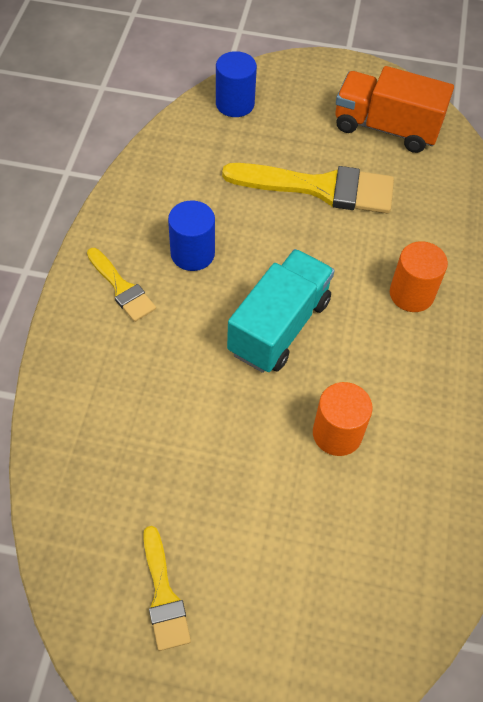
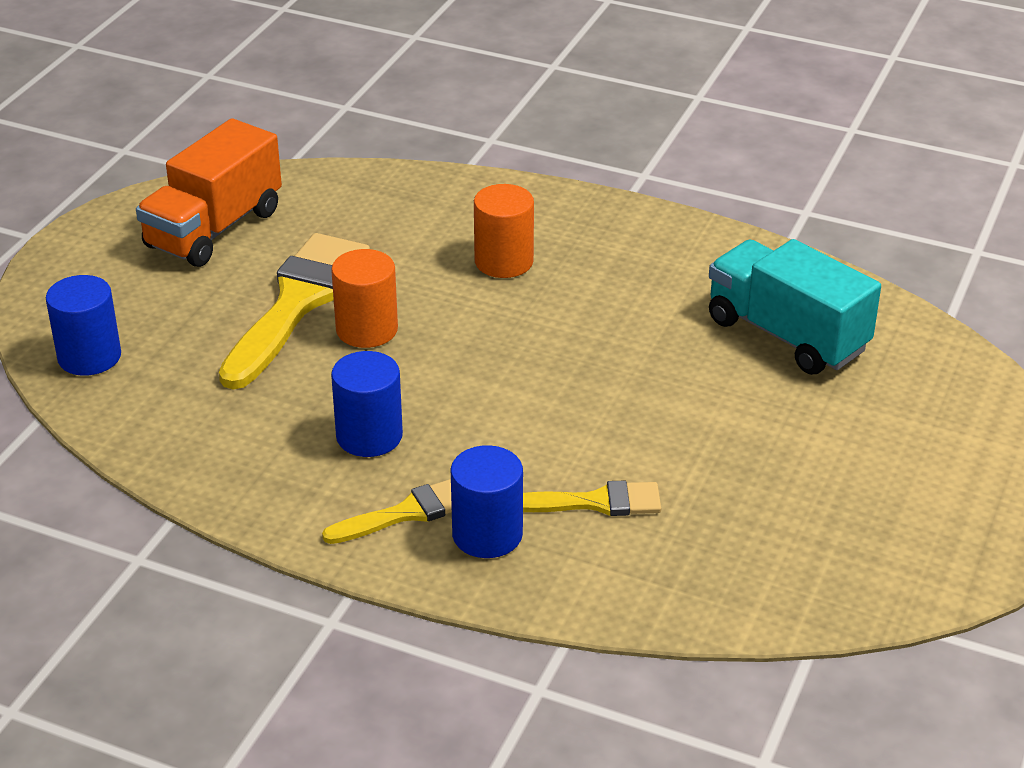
camera: 75 degrees left, 20 degrees down
yellow brush [143,526,191,651] -> yellow brush moved to [523,481,661,516]
turquoise truck [227,249,334,373] -> turquoise truck moved to [709,239,881,375]
orange cylinder [313,382,373,456] -> orange cylinder moved to [331,249,398,348]
none -> blue cylinder [451,445,523,558]

